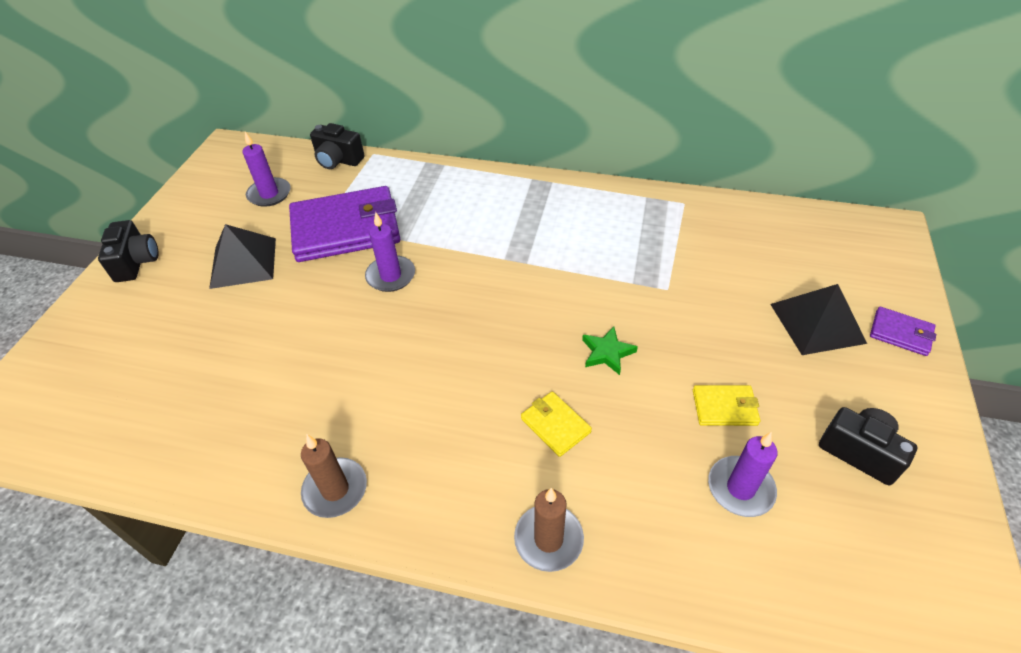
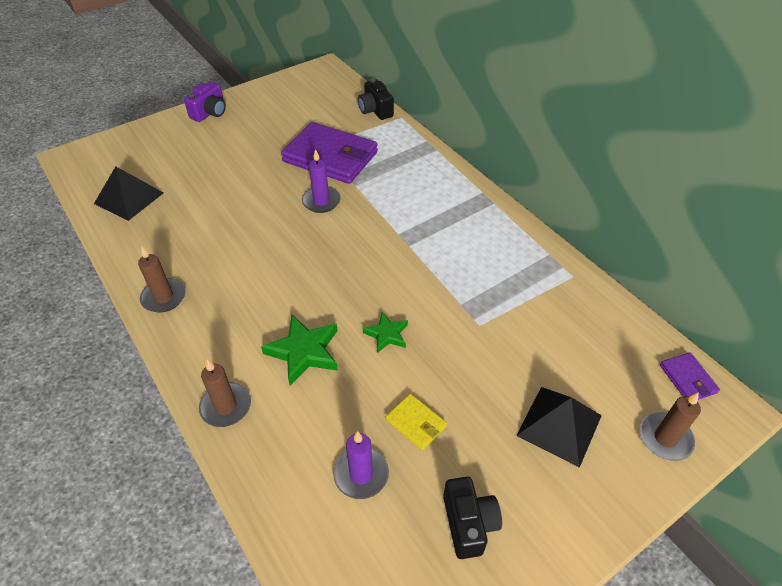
camera: 40 degrees right, 0 degrees up
black camera [98,220,158,282] -> purple camera [184,82,226,122]
black pyramid [209,224,276,289] -> black pyramid moved to [94,166,163,221]
purple candle [242,132,291,207] -> none
yellow wallet [521,391,592,457] -> green star [261,315,338,386]
purple wallet [870,307,936,356] -> purple wallet moved to [660,352,720,400]
none -> brown candle [640,392,701,461]

